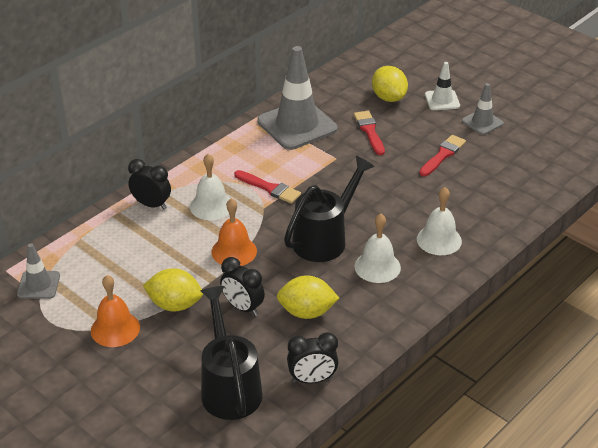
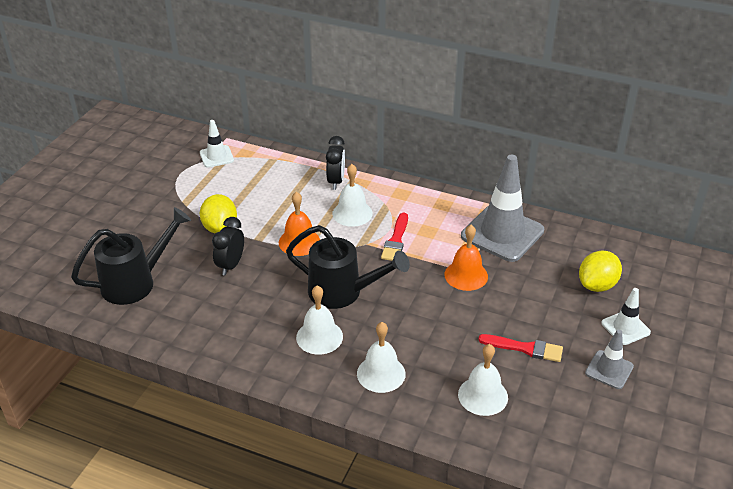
camera: 70 degrees right, 0 degrees up
grey traffic cone [17,243,60,299] -> white traffic cone [200,120,234,168]
orange bell [91,275,140,347] -> orange bell moved to [444,225,488,291]
yellow lemon [277,275,339,319] -> none
black clock [287,332,339,384] -> none
red brush [354,111,385,155] -> none
none -> white bell [458,344,508,416]

